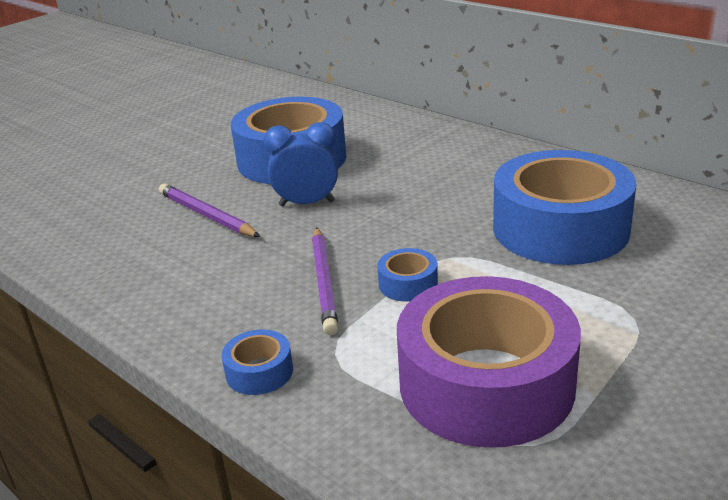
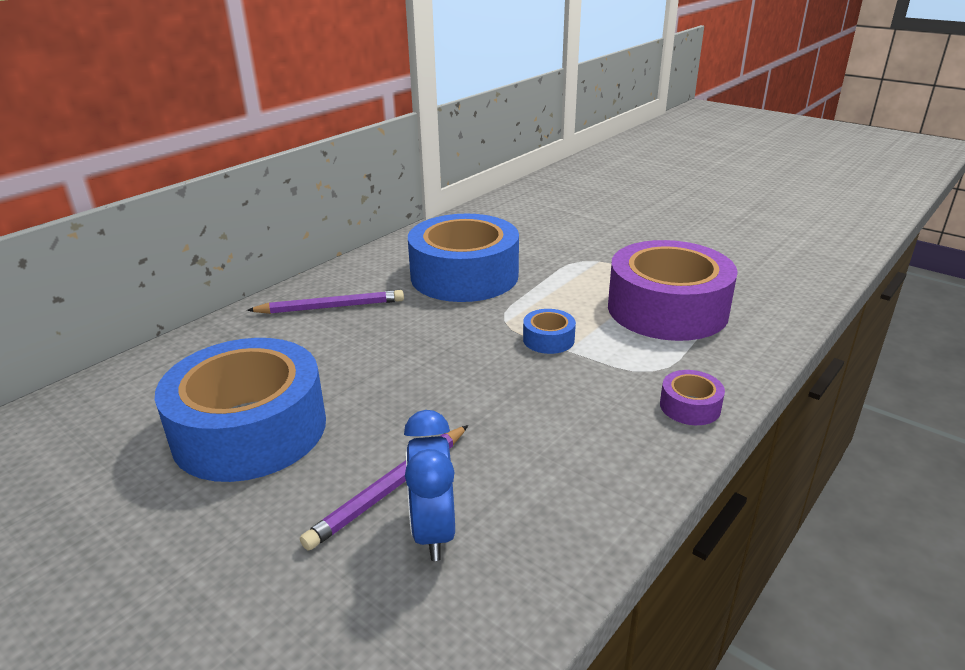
camera: 95 degrees left, 0 degrees up
blue tape [222,329,293,395] -> purple tape [660,370,725,425]
blue clock [263,122,338,206] -> blue clock moved to [404,410,455,561]
purple pencil [312,227,339,335] -> purple pencil moved to [247,290,404,314]

